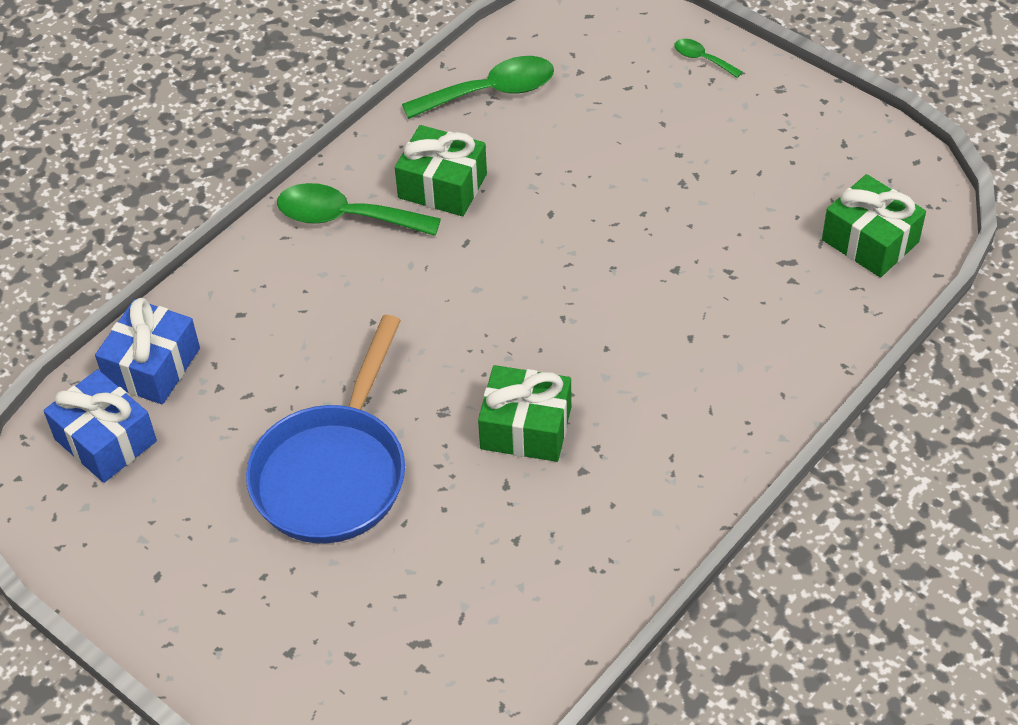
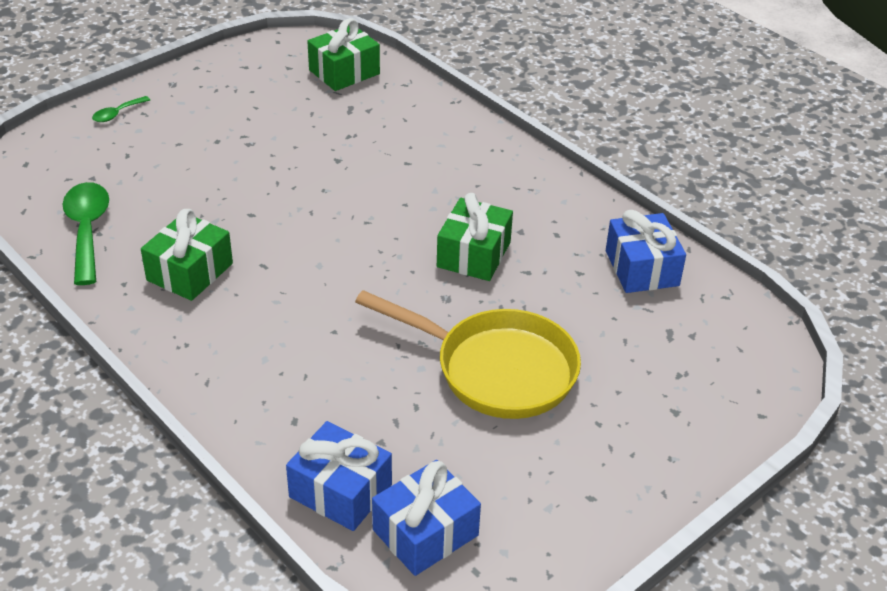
camera: 85 degrees left, 10 degrees down
blue pan [246,315,405,543] -> yellow pan [355,290,581,419]
green spoon [277,183,441,236] -> none
none -> blue gift [606,210,686,293]

